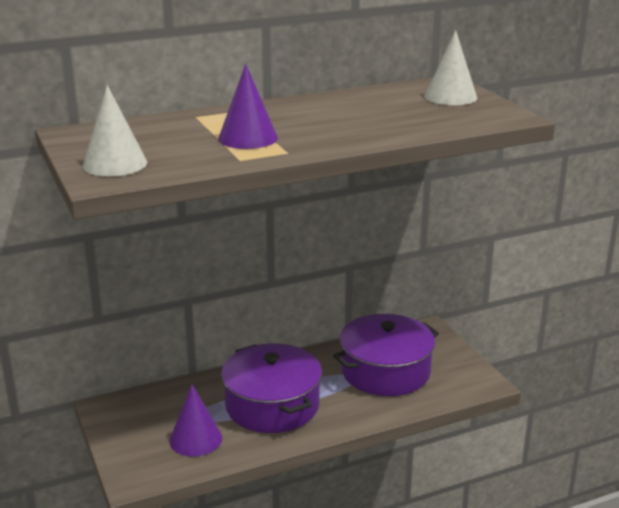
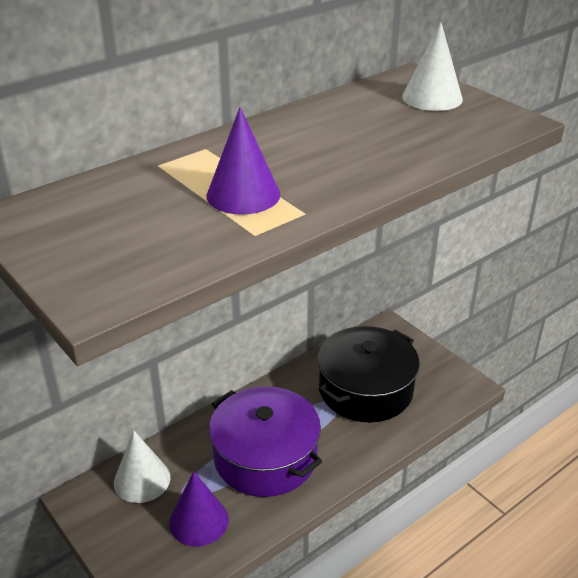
camera: 15 degrees left, 10 degrees up
white cone [83,85,147,176] -> white cone moved to [114,431,171,503]
purple pot [333,314,439,396] -> black pot [317,326,420,422]

